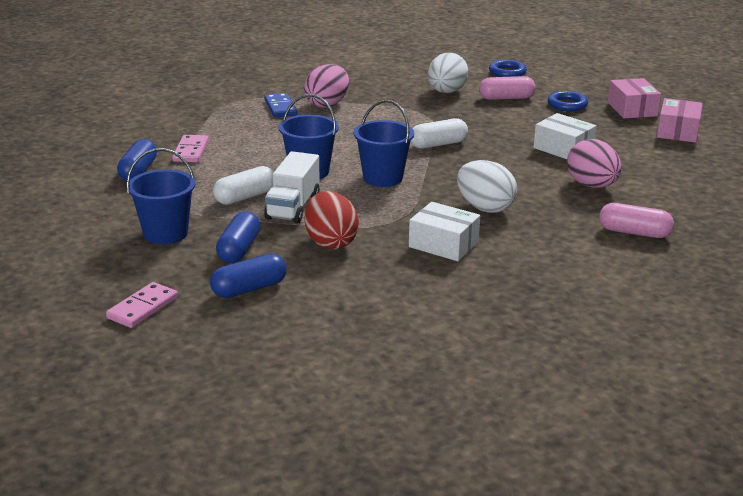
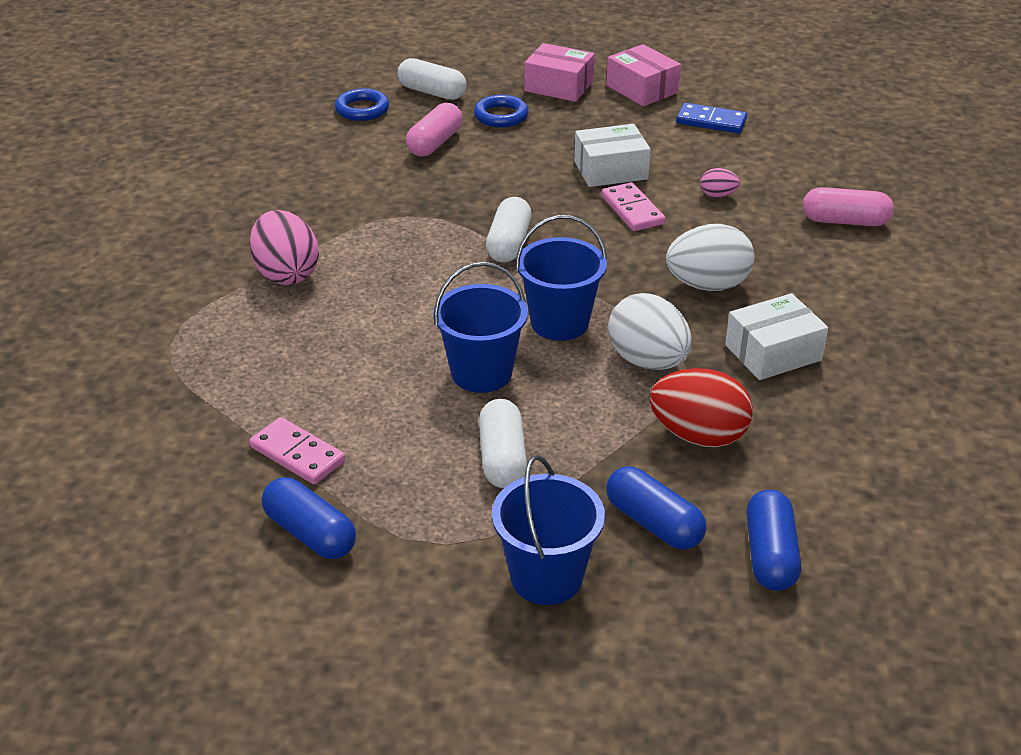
camera: 55 degrees left, 10 degrees up
pink domino [106,282,178,328] -> pink domino moved to [601,182,666,231]
blue domino [264,93,297,118] -> blue domino moved to [676,103,747,133]
white truck [264,151,320,224] -> none
white egg [428,53,468,93] -> white egg moved to [608,293,692,370]
pink egg [567,139,622,188] -> pink egg [700,168,740,198], size x0.48
pink capsule [599,203,674,238] -> pink capsule turned 45 degrees clockwise [803,187,894,226]
none -> white capsule [397,58,467,100]

